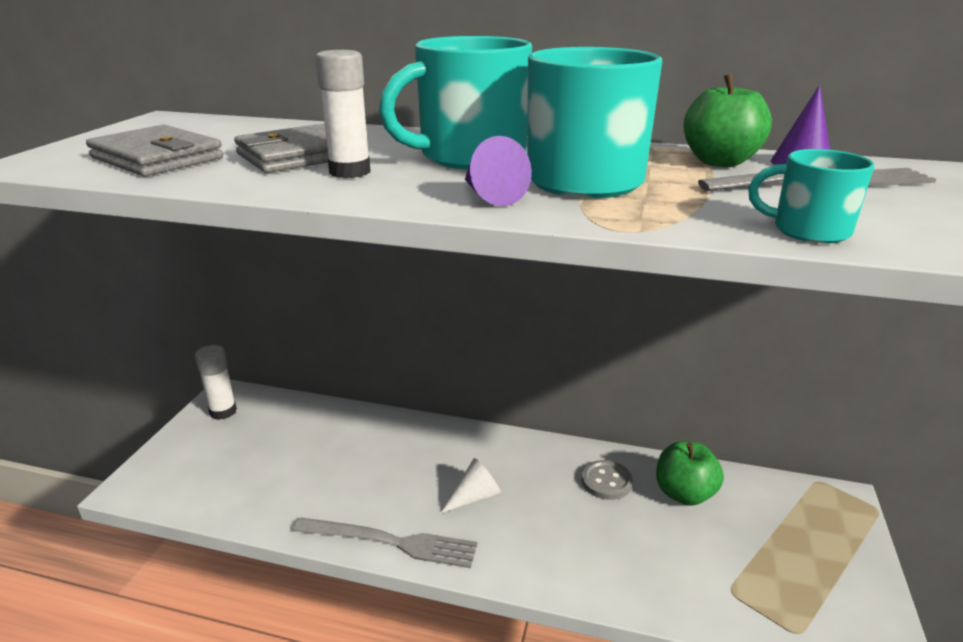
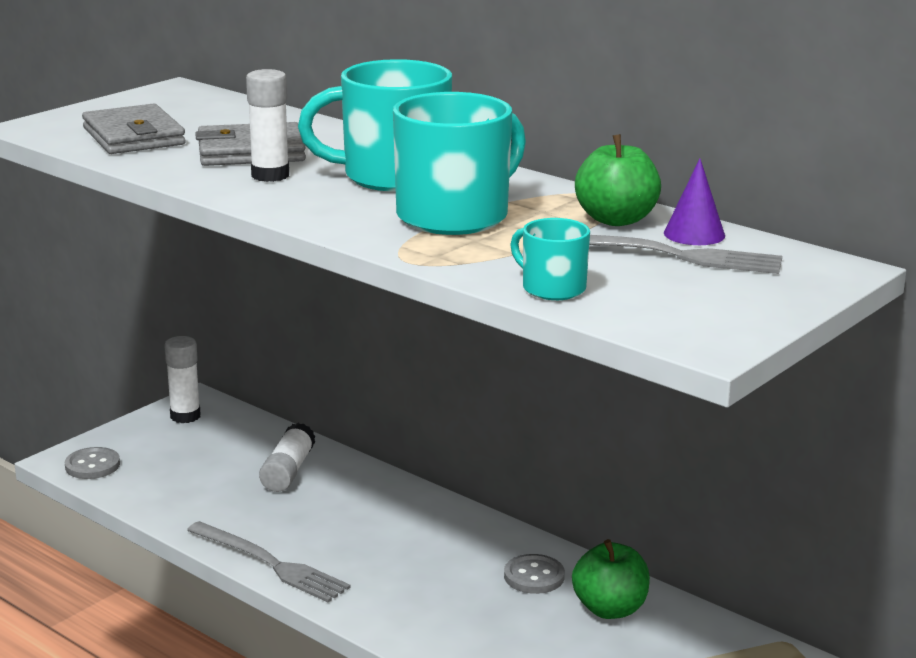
camera: 25 degrees right, 5 degrees down
white cone [440,458,501,513] -> none
purple cone [465,136,532,206] -> none
none -> grey button [65,447,120,479]
none -> white glue stick [259,423,316,492]

